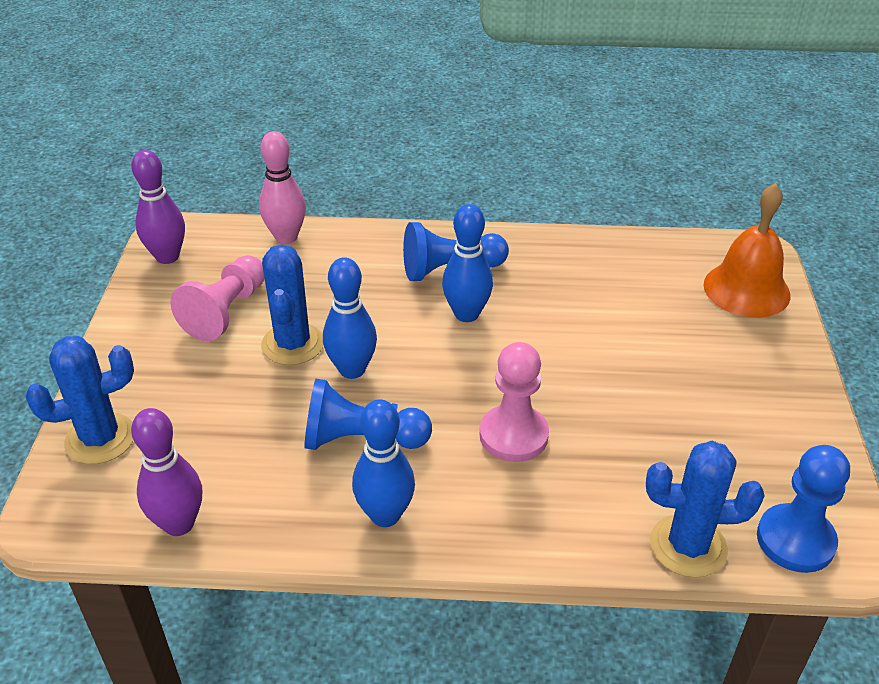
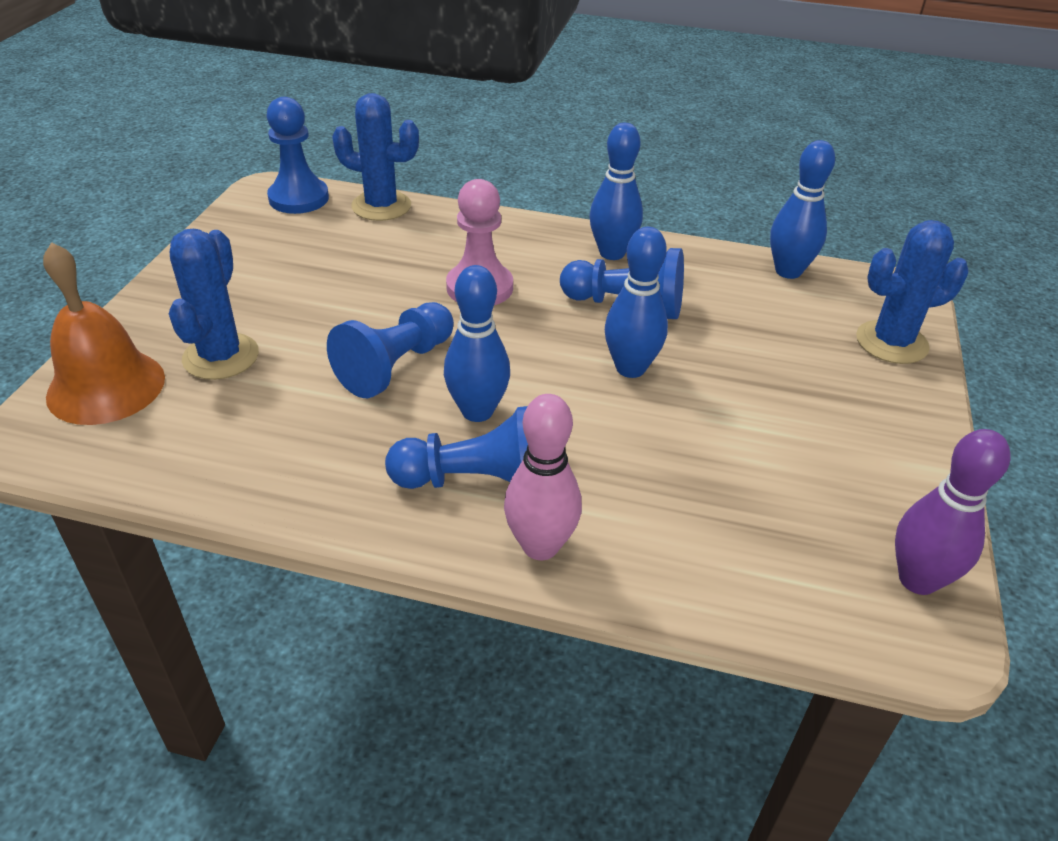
camera: 170 degrees left, 0 degrees up
purple bowling pin [131,408,202,536] -> blue bowling pin [770,140,835,279]
pink pawn [170,255,265,341] -> none
pink bowling pin [259,131,306,244] -> pink bowling pin moved to [504,394,582,560]
blue cactus [261,244,323,365] -> blue cactus moved to [169,229,259,380]
none -> blue pawn [327,302,454,398]

